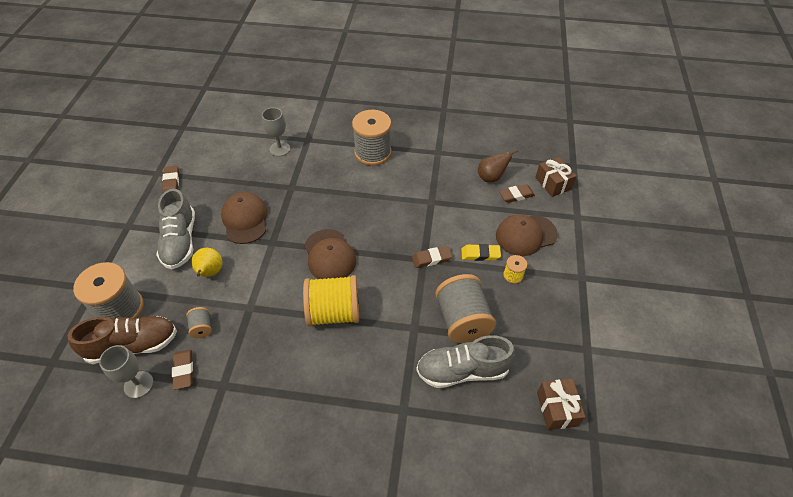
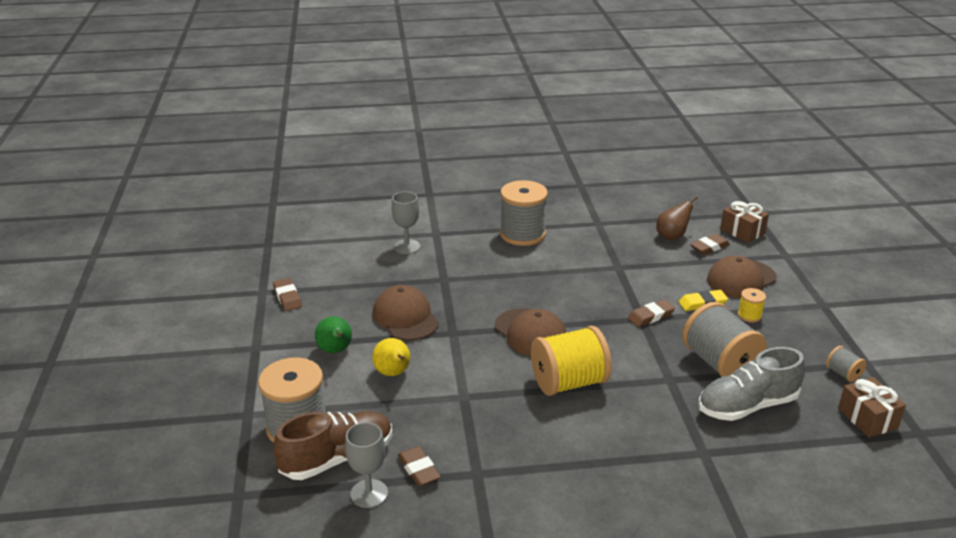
camera: 15 degrees left, 20 degrees down
grey shoe [156,189,195,269] -> green pear [315,316,352,353]
grey spool [186,307,212,338] -> grey spool moved to [826,346,866,382]

